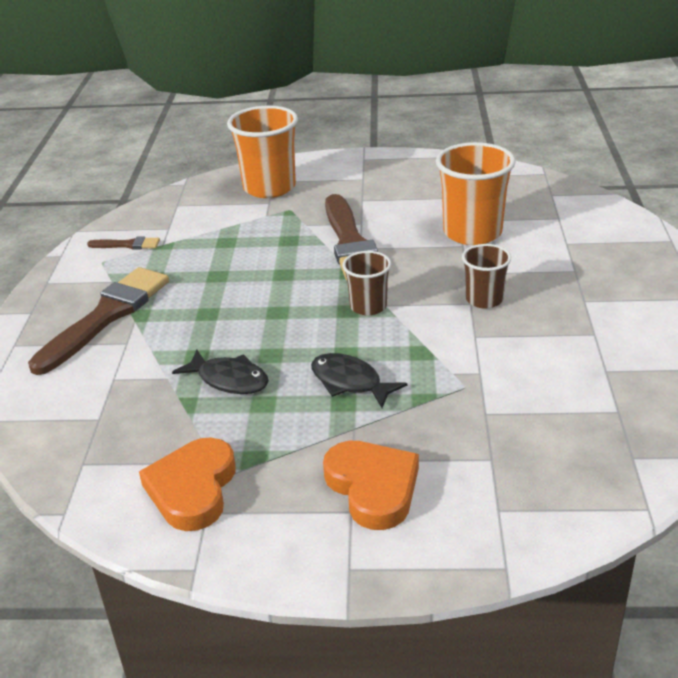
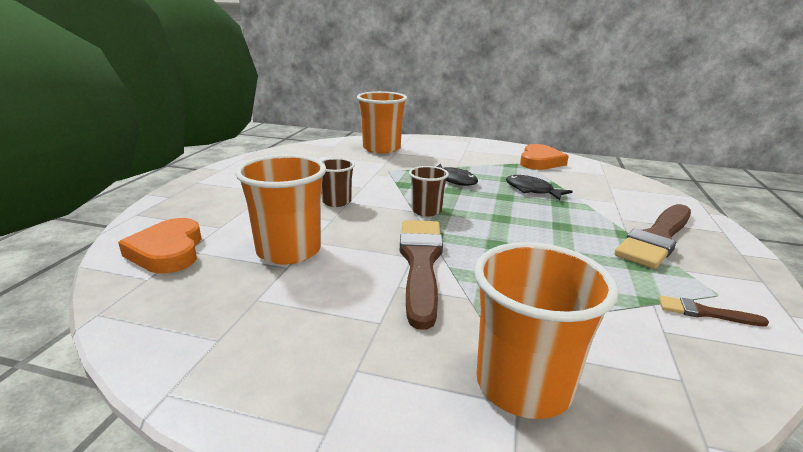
camera: 170 degrees left, 10 degrees down
orange heart [323,441,419,530] -> orange heart moved to [118,218,202,273]
none -> orange cup [357,91,407,154]

